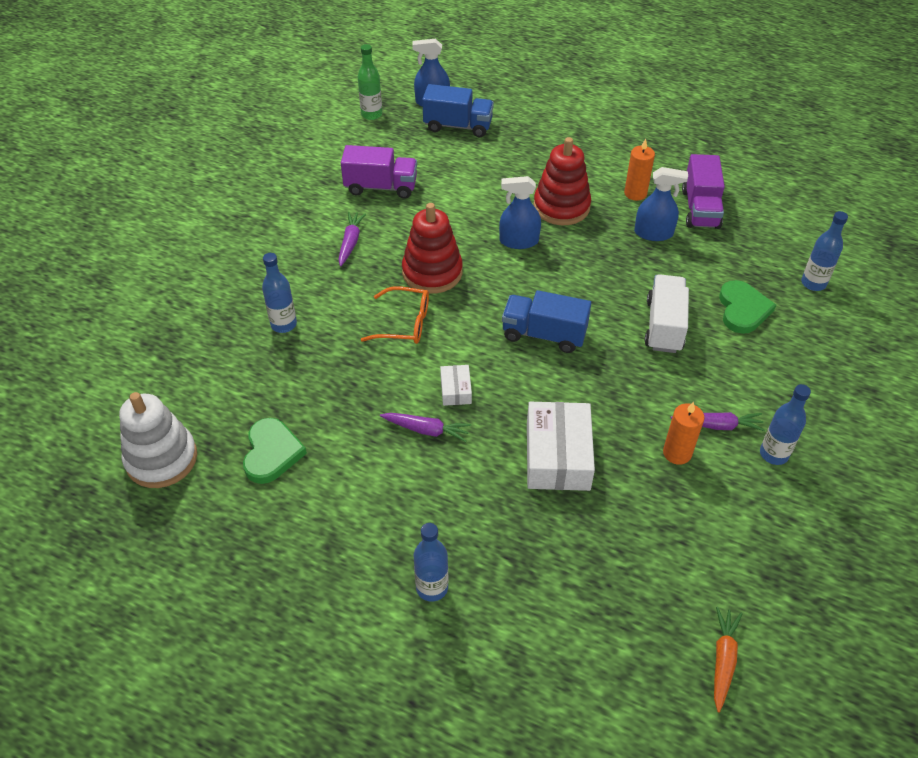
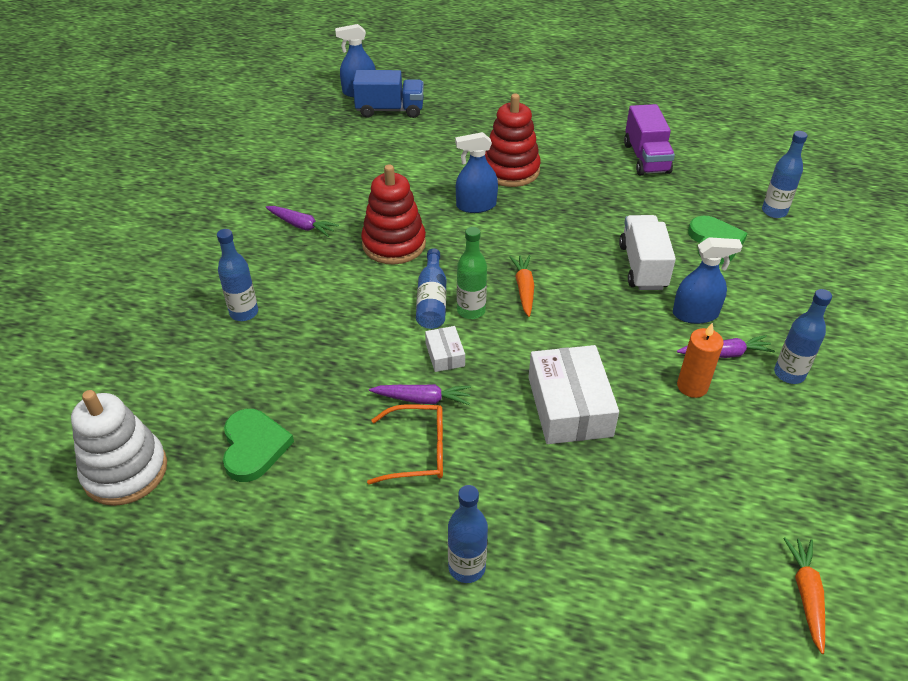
camera: 10 degrees left, 5 degrees down
purple carrot [338,212,366,267] -> purple carrot turned 120 degrees clockwise [266,206,339,237]
purple truck [341,145,417,199] -> none
green bottle [358,44,382,120] -> green bottle moved to [457,227,487,319]
orange glasses [361,286,429,344] -> orange glasses moved to [367,404,443,485]
blue truck [502,290,591,353] -> orange carrot [509,255,534,317]
orange candle [624,139,655,201] -> none
blue spray bottle [634,167,688,241] -> blue spray bottle moved to [673,237,742,324]
none -> blue bottle [416,248,446,329]

